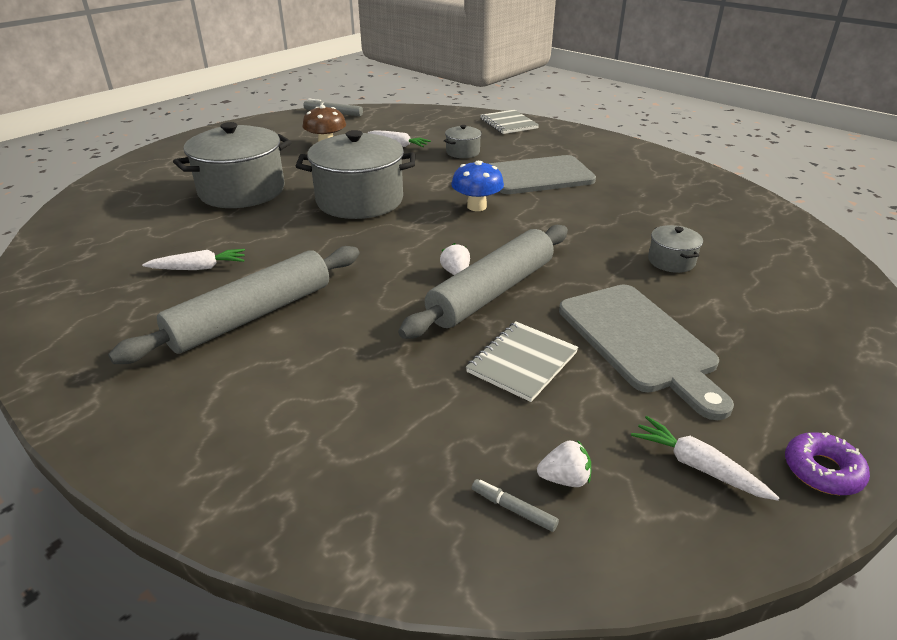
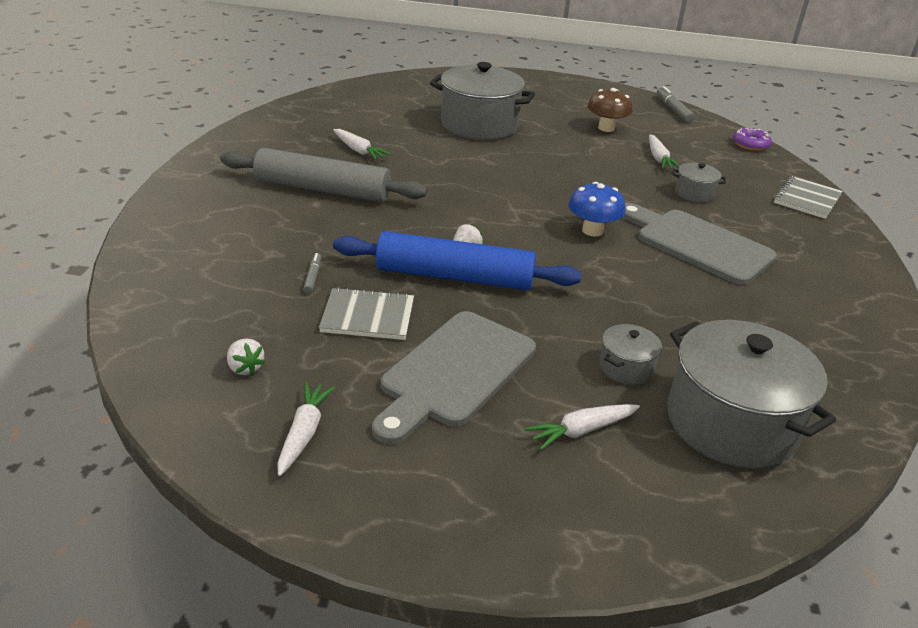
camera: 55 degrees right, 0 degrees up
grey pot [296,130,415,219] -> grey pot moved to [667,320,836,468]
grey rolling pin [398,225,568,339] -> blue rolling pin [333,231,582,290]
grey marker [472,479,559,532] -> grey marker moved to [303,253,321,294]
purple donut [785,432,870,495] -> purple donut moved to [733,128,772,151]
none -> white carrot [525,404,640,450]

